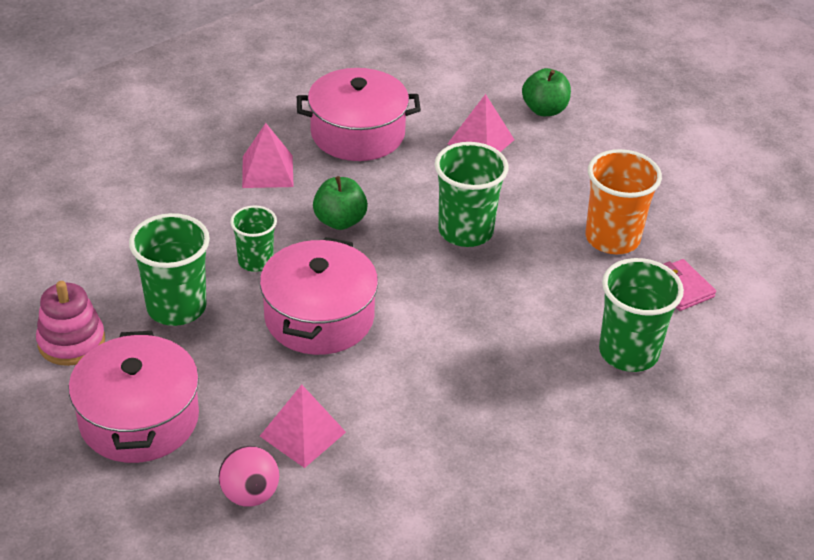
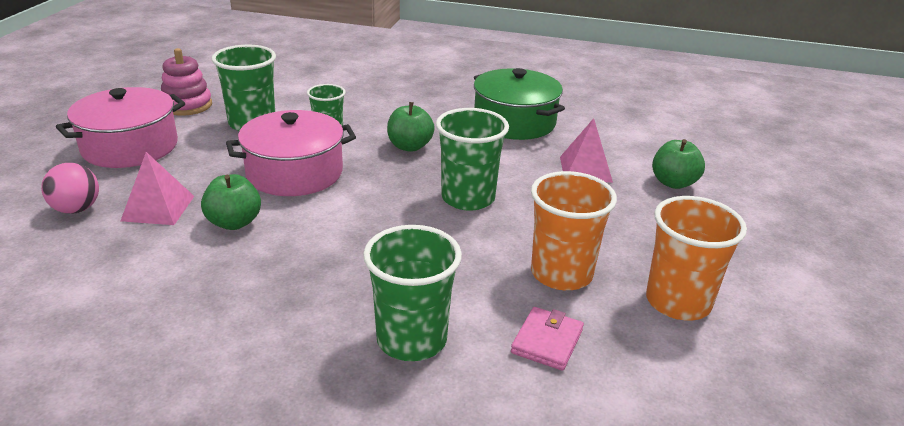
camera: 55 degrees right, 10 degrees down
pink pyramid [242,123,294,188] -> none
pink pot [297,68,421,161] -> green pot [474,68,565,140]
none -> green apple [201,174,261,230]
none -> orange cup [646,196,747,320]

